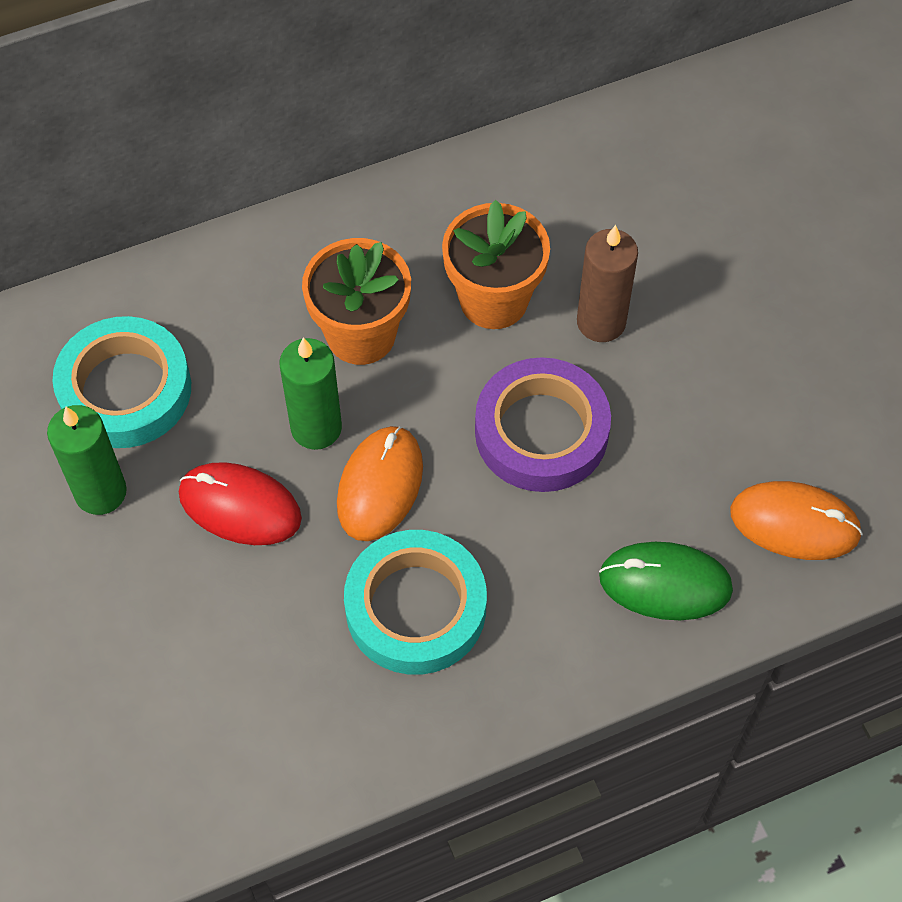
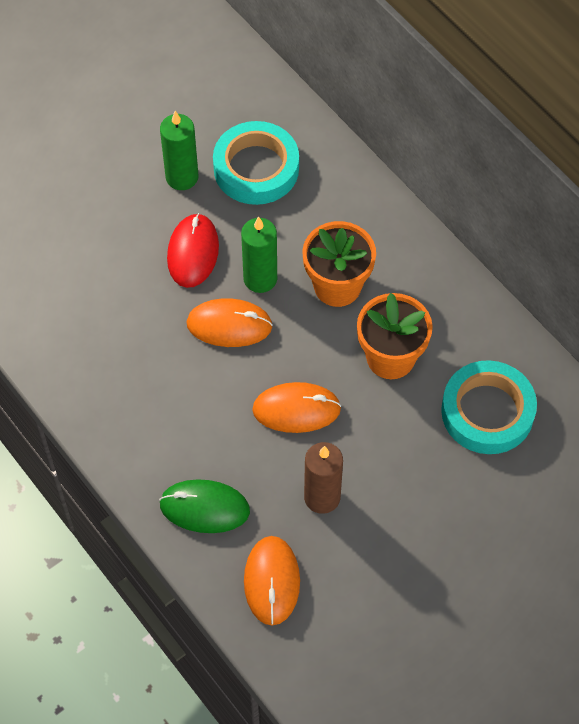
camera: 75 degrees right, 0 degrees up
turquoise tape [344,530,487,675] -> turquoise tape moved to [441,360,537,454]
purple tape [475,357,611,492] -> orange mouse [252,382,341,433]
brown candle [577,225,638,342] -> brown candle moved to [304,442,343,514]
green mouse [599,542,733,620] -> green mouse turned 75 degrees counterclockwise [159,479,250,533]

